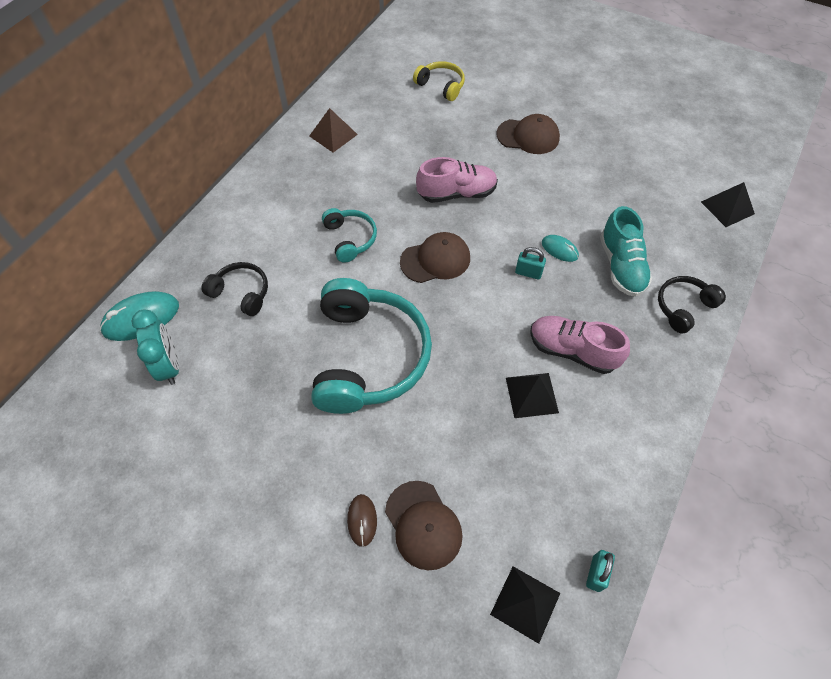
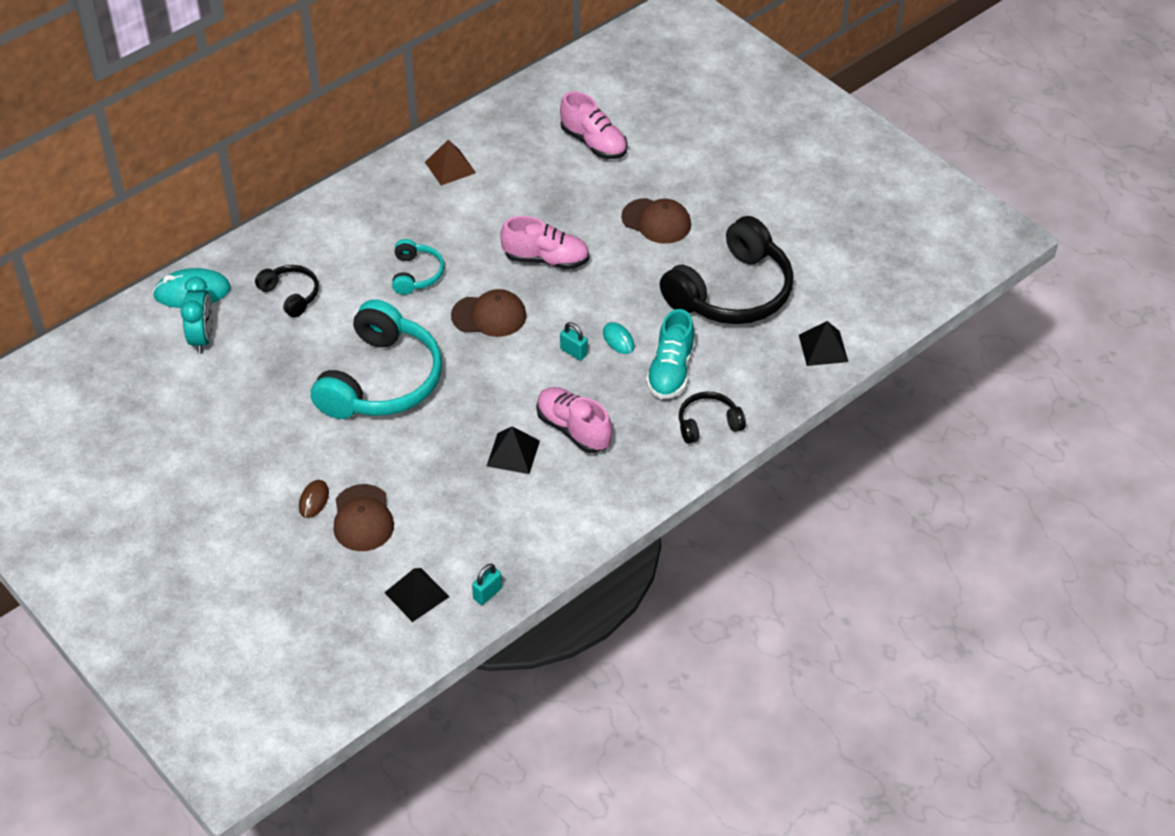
camera: 20 degrees right, 10 degrees down
yellow headphones [413,61,465,101] -> pink shoe [560,91,627,159]
none -> black headphones [660,216,794,324]

